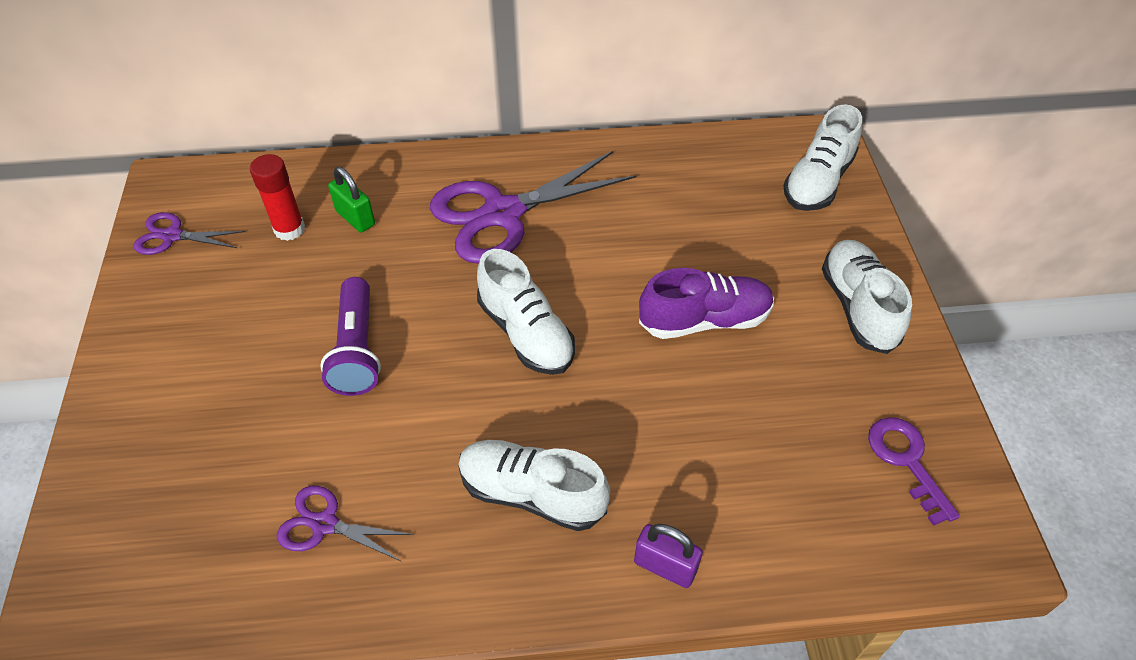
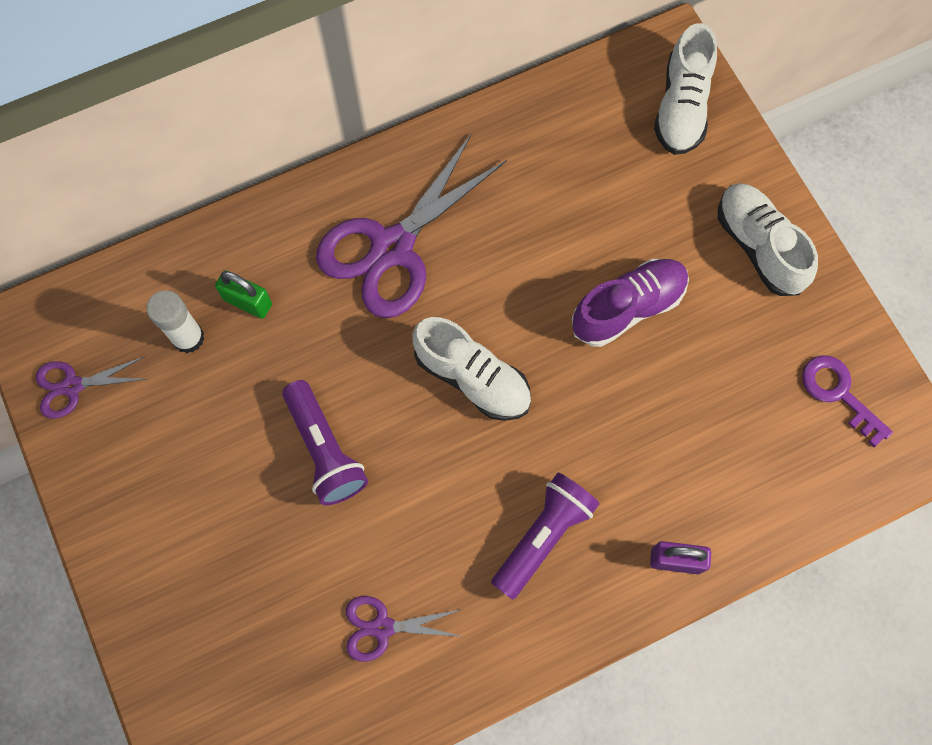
camera: 20 degrees left, 20 degrees up
red glue stick [250,154,305,241] -> white glue stick [146,290,205,353]
white shoe [458,440,610,531] -> purple flashlight [491,473,600,600]

